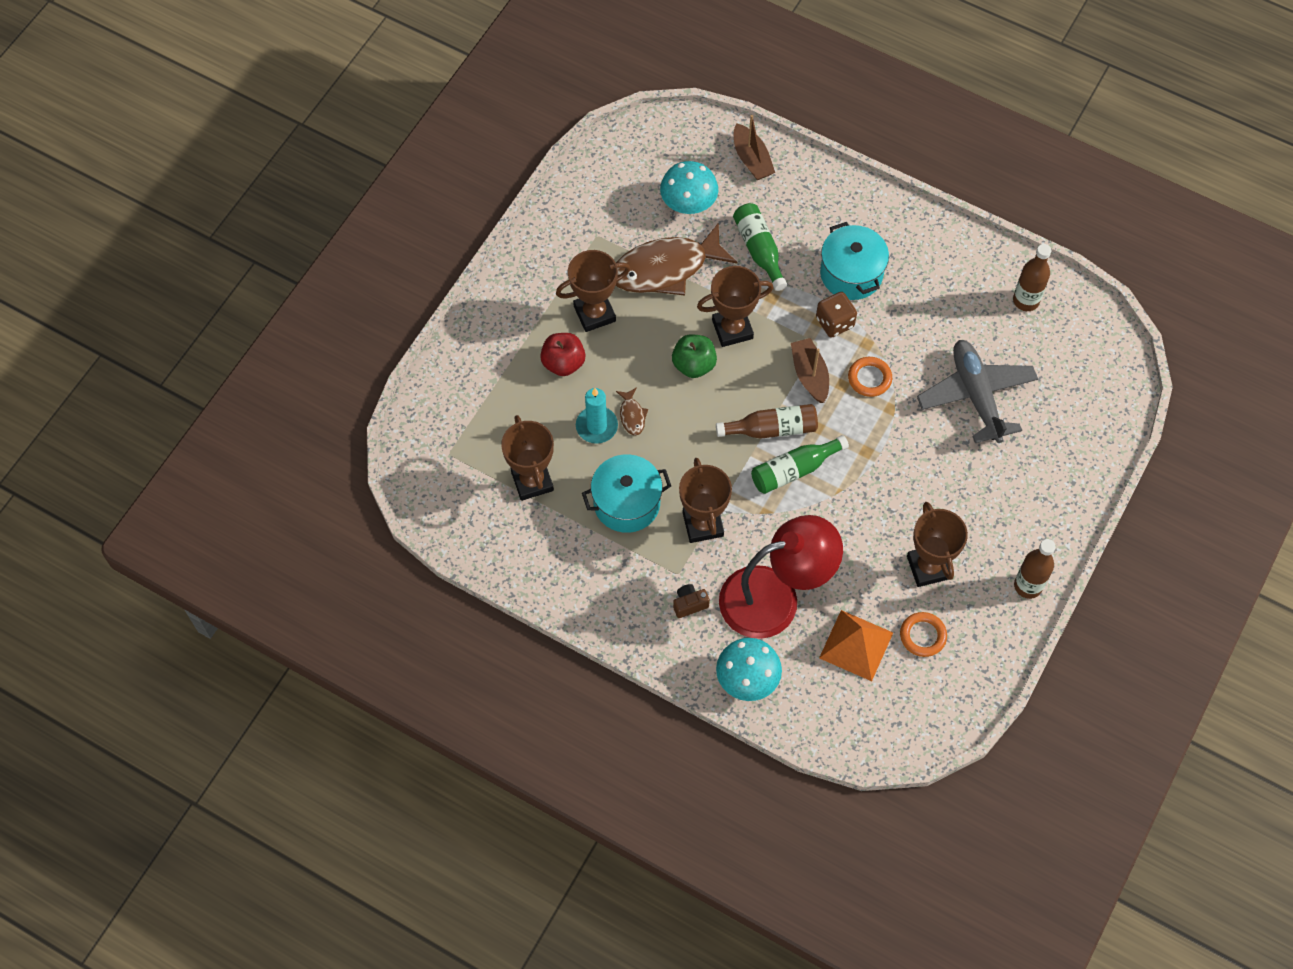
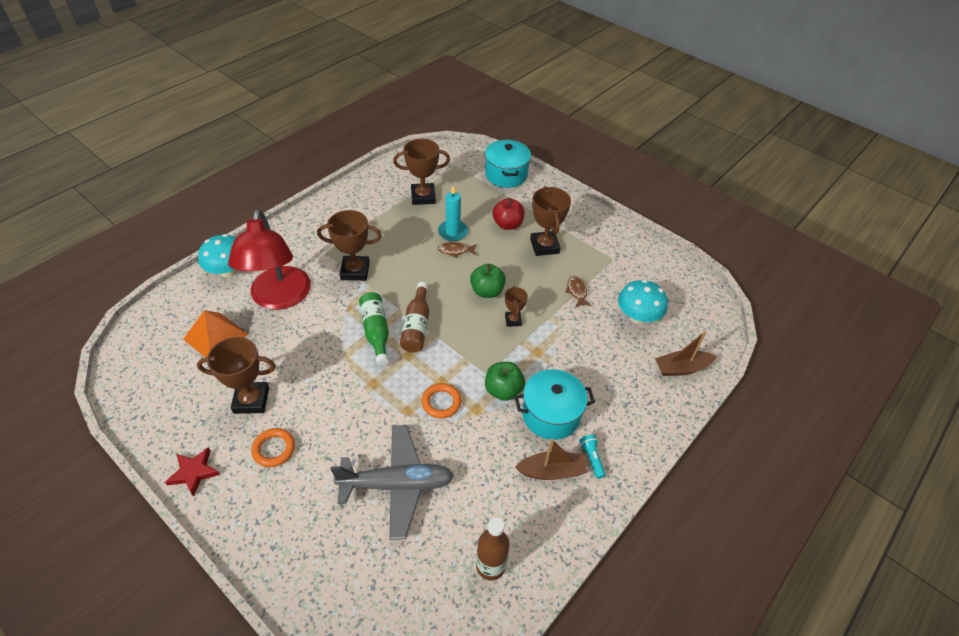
camera: 100 degrees right, 15 degrees down
turquoise pot [582,454,671,533] -> turquoise pot moved to [485,140,531,188]
brown fish [616,222,737,295] -> brown fish [565,276,592,308], size x0.41
brown camera [673,584,710,618] -> none
brown trophy [697,266,773,347] -> brown trophy [505,286,528,327], size x0.56
green bottle [733,203,787,291] -> none
brown boat [791,338,829,403] -> brown boat moved to [515,438,587,480]
brown dice [816,292,857,338] -> green apple [485,362,525,401]
orange ring [900,612,947,657] -> orange ring moved to [251,428,295,467]
brown bottle [1014,539,1056,599] -> red star [165,448,220,497]
none -> turquoise flashlight [579,435,606,479]

